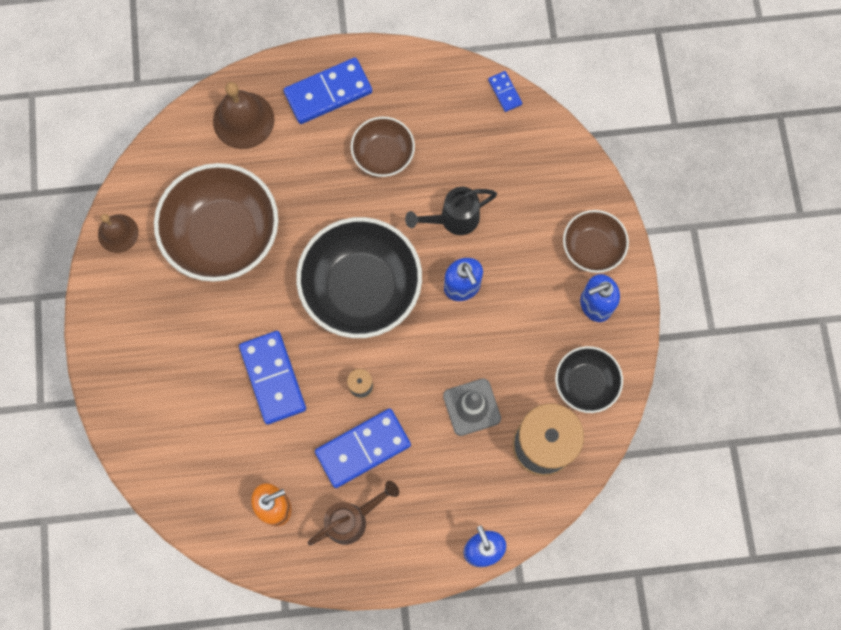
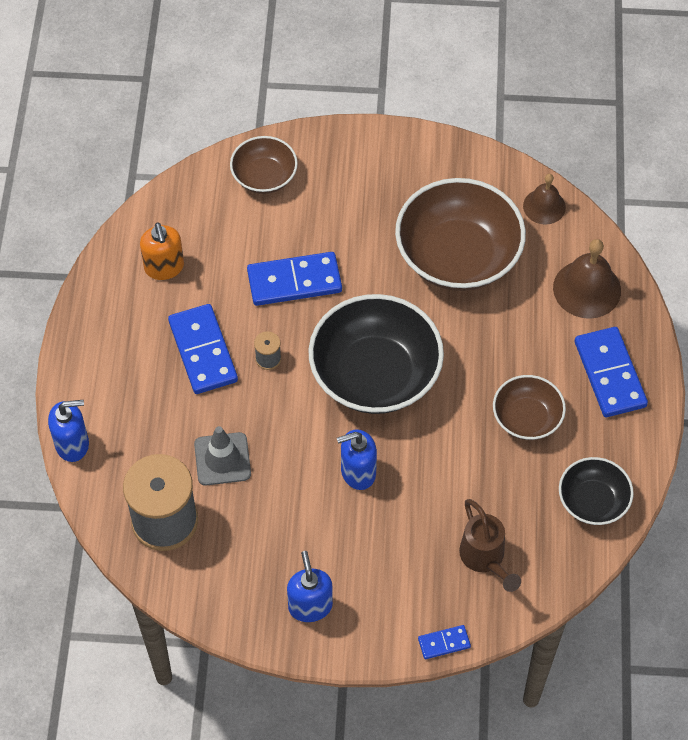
camera: 100 degrees right, 15 degrees down
brown bell [98,214,139,253] -> brown bell moved to [523,174,566,225]
brown watering can [308,481,399,545] -> brown watering can moved to [459,499,521,592]
black watering can [405,187,497,235] -> none
blue domino [488,71,522,112] -> blue domino moved to [418,625,471,659]
black bowl [555,346,623,413] -> black bowl moved to [559,457,634,525]
brown bowl [563,210,629,273] -> brown bowl moved to [230,136,298,194]

